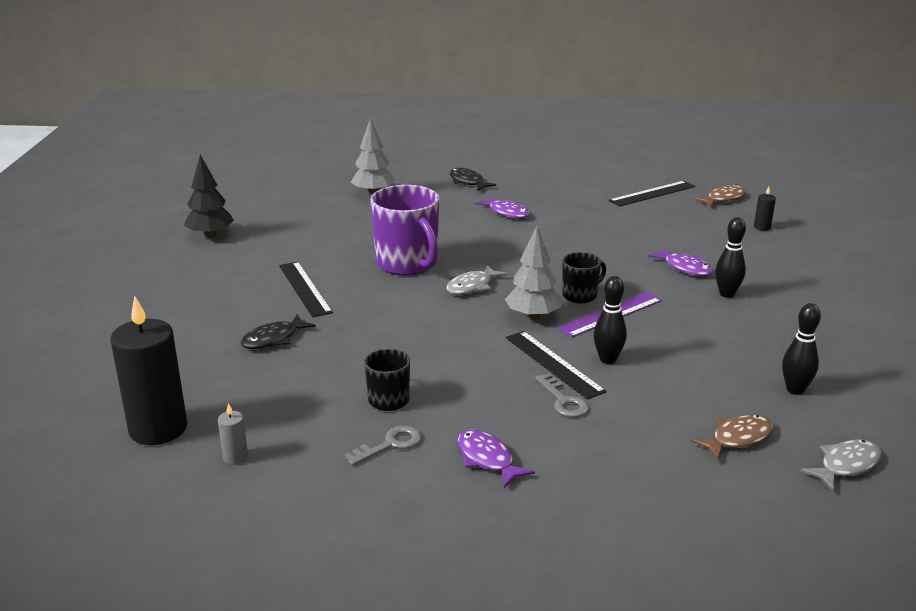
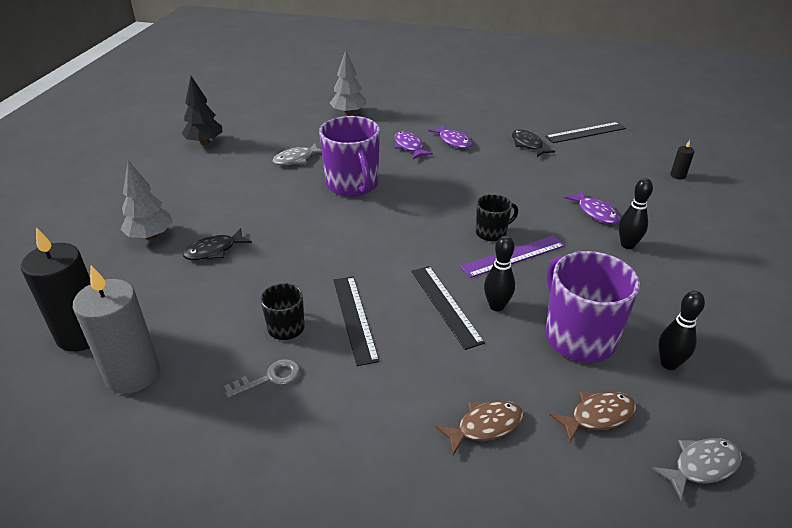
camera: 10 degrees right, 10 degrees up
grey candle [218,403,248,465] -> grey candle [73,266,160,394], size x2.40
black ruler [279,262,333,317] -> black ruler moved to [334,276,380,366]
grey fish [446,265,508,295] -> grey fish moved to [272,143,322,165]
black fish [449,168,496,191] -> black fish moved to [512,129,555,157]
purple fish [457,429,535,488] -> purple fish moved to [394,131,433,159]
grey tree [505,226,561,320] -> grey tree moved to [120,160,173,240]
grey key [535,373,589,417] -> none
brown fish [694,185,747,207] -> brown fish moved to [435,401,524,455]
none -> purple mug [545,251,640,363]

